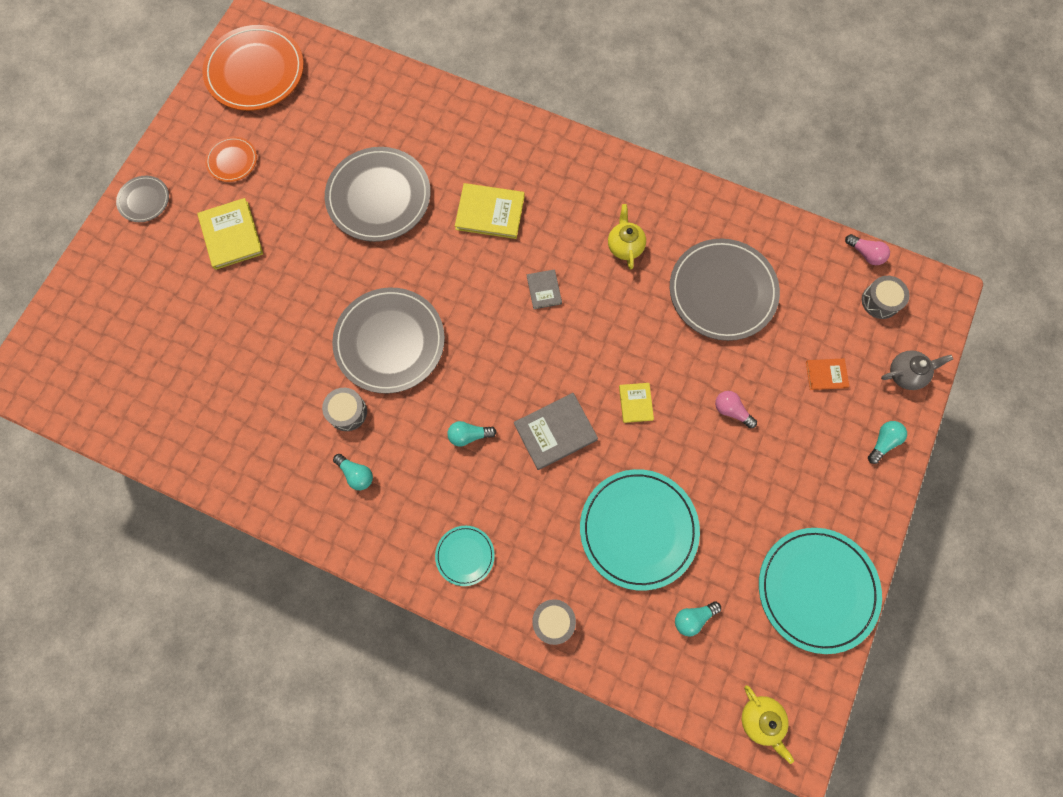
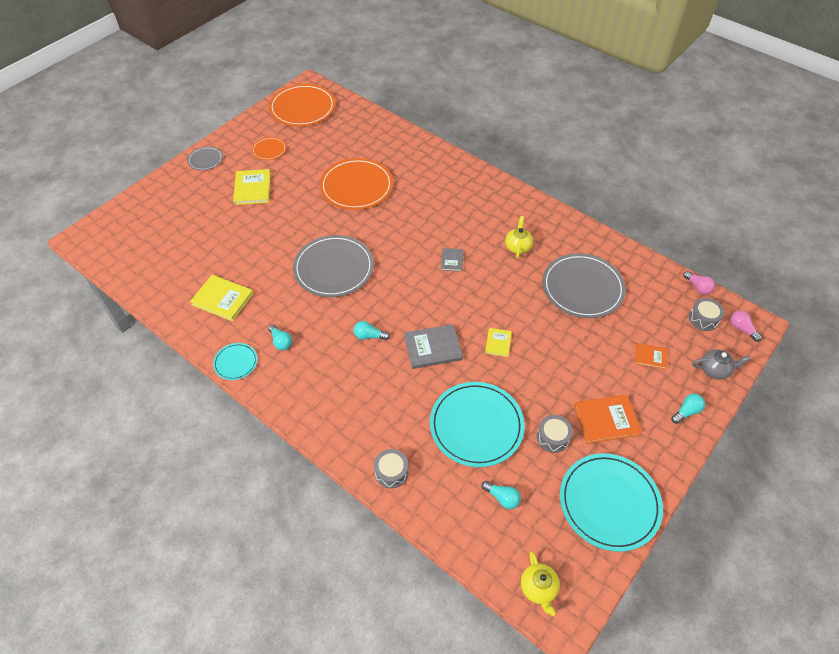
camera: 15 degrees right, 20 degrees down
grey drum [322,388,367,431] -> grey drum moved to [537,415,573,453]
grey plate [325,147,431,242] -> orange plate [320,158,393,210]
turquoise plate [435,526,495,586] -> turquoise plate moved to [213,343,258,380]
yellow book [455,183,525,239] -> yellow book moved to [190,275,254,321]
turquoise light bulb [675,601,721,637] -> turquoise light bulb turned 135 degrees counterclockwise [482,481,521,509]
pink light bulb [715,391,757,429] -> pink light bulb moved to [730,311,762,342]
none -> orange book [574,395,642,444]

